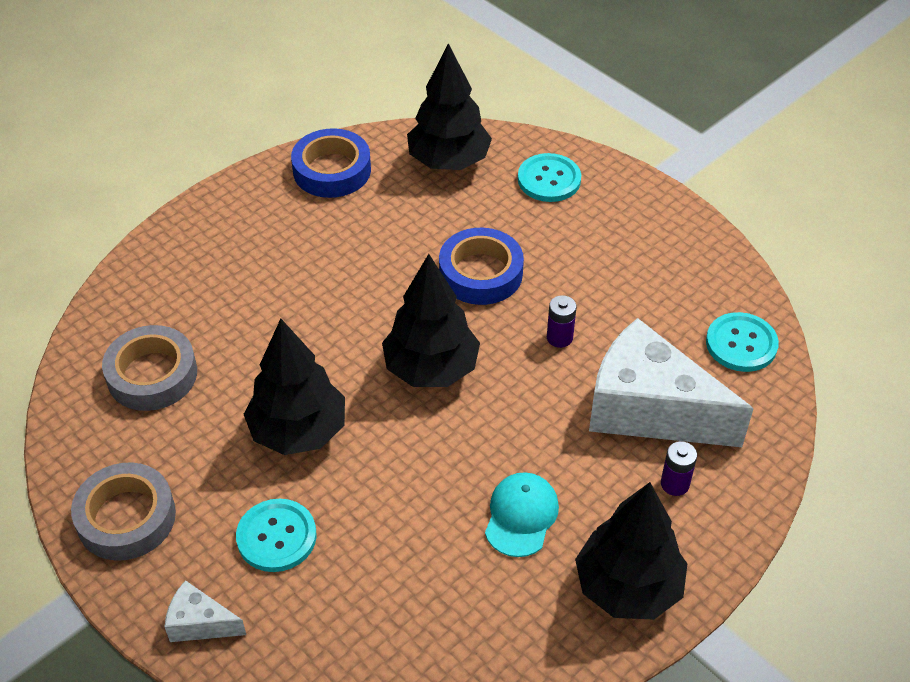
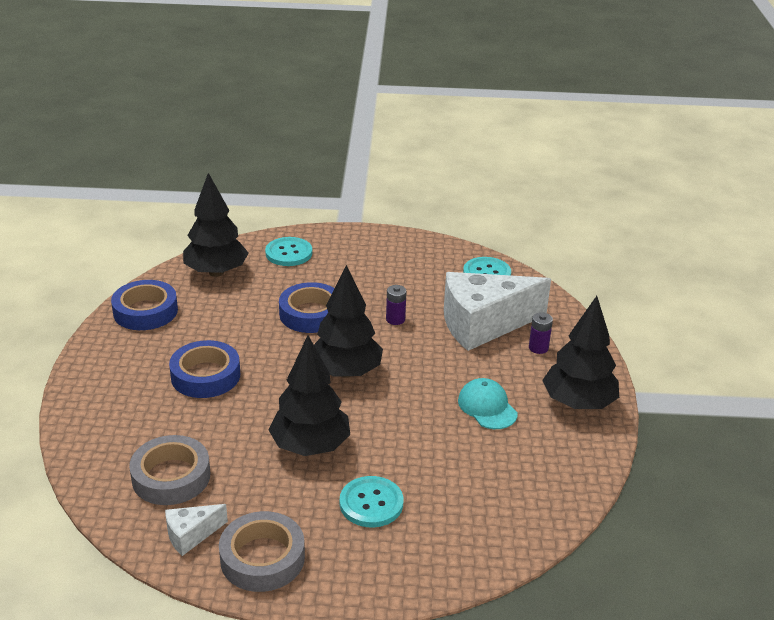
camera: 45 degrees left, 15 degrees down
white cheese [165,580,246,642] -> white cheese moved to [165,504,228,556]
none -> blue tape [169,340,240,398]

